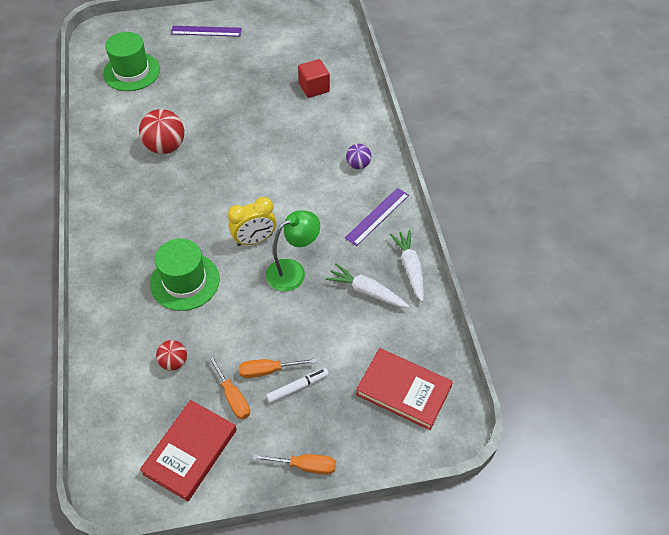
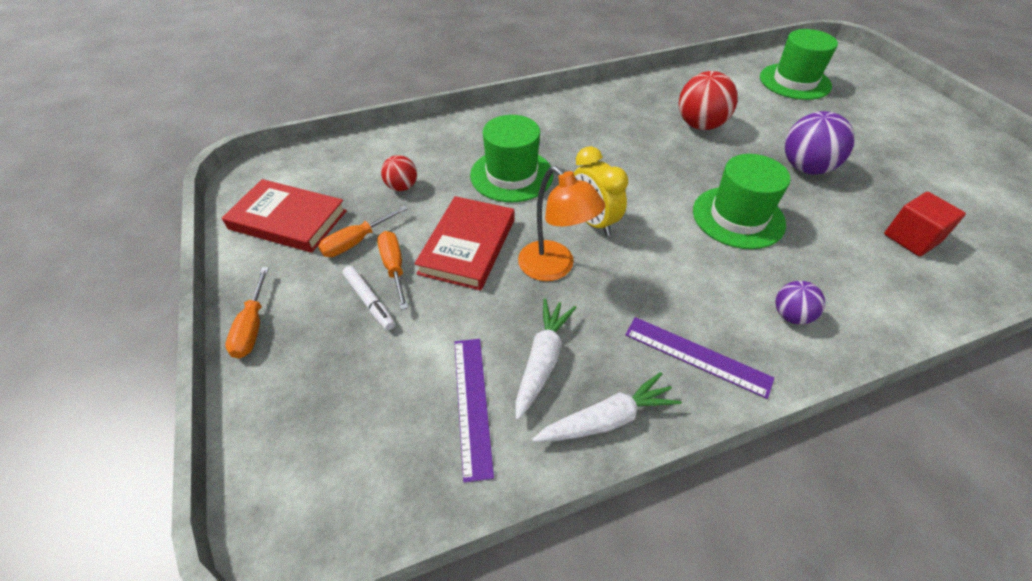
camera: 80 degrees right, 5 degrees down
purple ruler [171,26,242,37] -> purple ruler moved to [454,339,494,483]
green lamp [266,210,320,292] -> orange lamp [518,166,605,281]
red book [356,348,453,430] -> red book moved to [414,196,514,291]
none -> green hat [693,154,790,249]
none -> purple ball [785,111,855,174]

